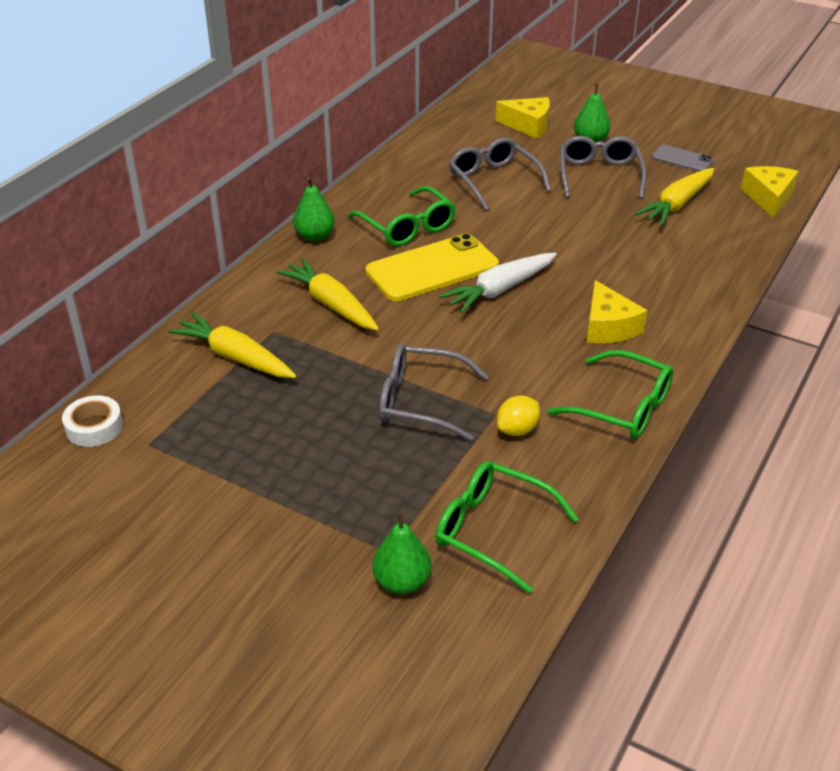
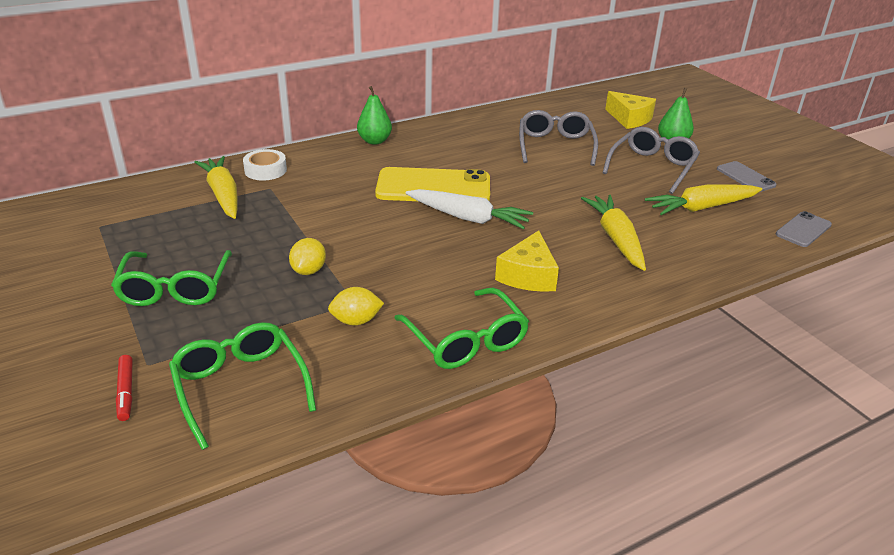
camera: 30 degrees right, 5 degrees down
white tape [62,395,123,447] -> white tape moved to [243,149,287,181]
yellow carrot [276,258,379,331] -> yellow carrot moved to [581,195,646,271]
green glasses [348,186,456,246] -> green glasses moved to [111,250,232,306]
green pear [372,512,431,594] -> red marker [116,355,133,421]
grey glasses [379,344,488,441] -> yellow lemon [289,238,326,275]
white carrot [439,253,557,313] -> white carrot turned 150 degrees counterclockwise [406,189,533,229]
yellow cheese [741,166,799,218] -> grey phone [776,211,832,247]

